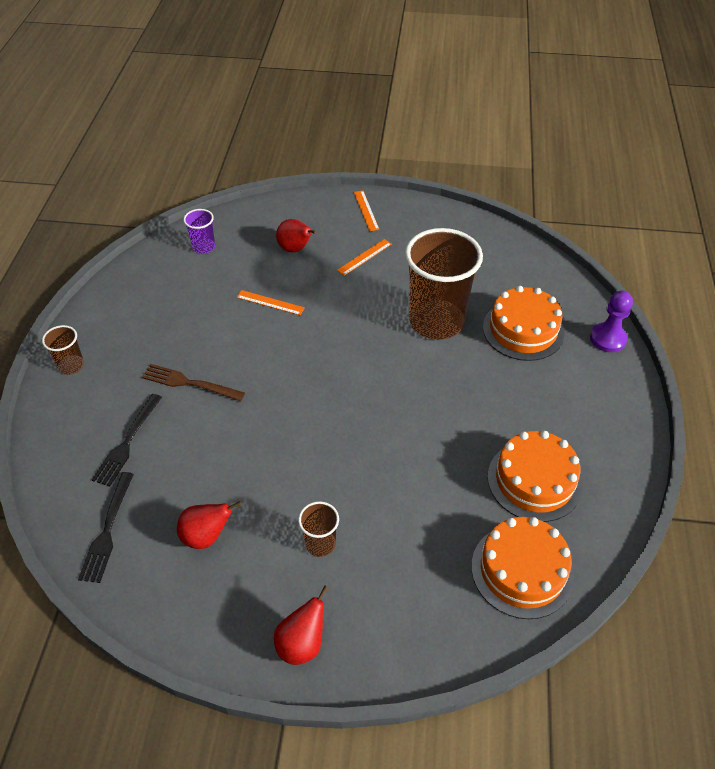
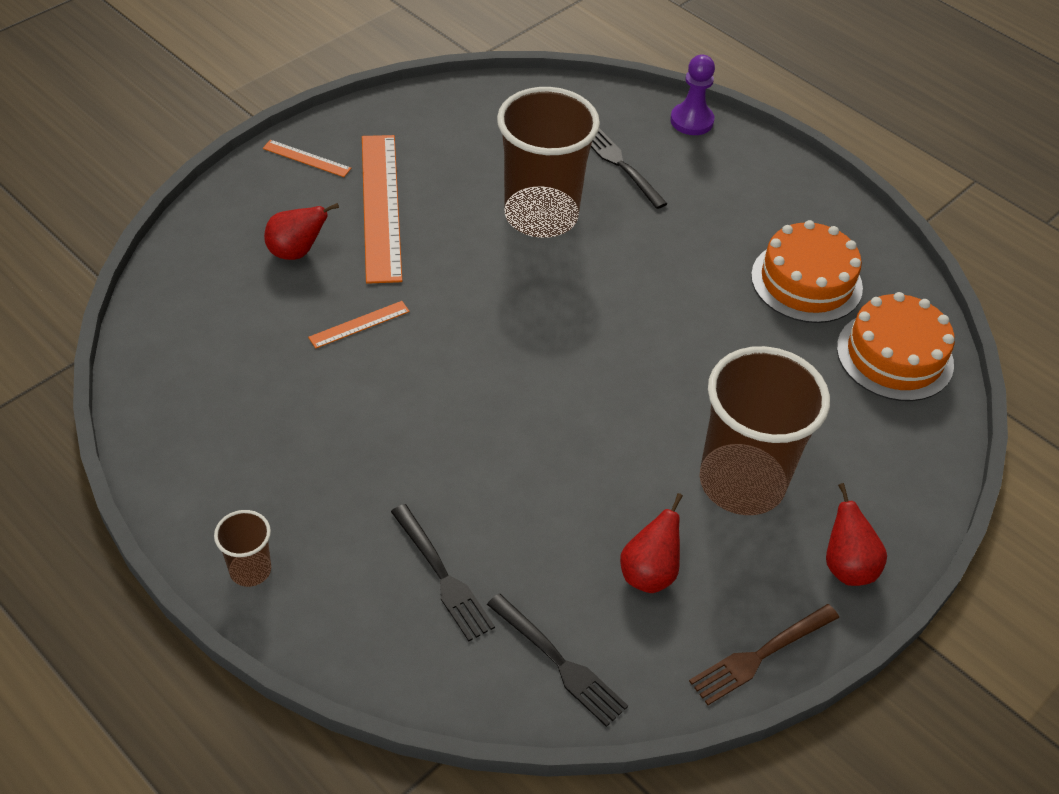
camera: 55 degrees left, 0 degrees up
brown fork [142,364,245,401] -> brown fork moved to [689,604,839,705]
purple cup [183,209,215,254] -> none
brown cup [298,501,339,557] -> brown cup [700,346,830,515], size x2.25
orange ruler [337,239,392,276] -> orange ruler [362,135,402,284], size x2.22
orange cake [483,286,565,361] -> black fork [591,128,668,209]

